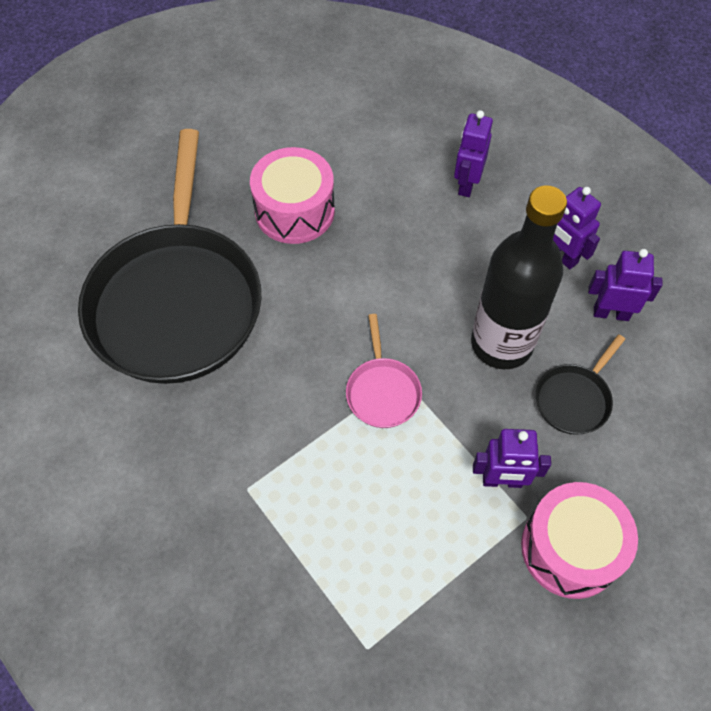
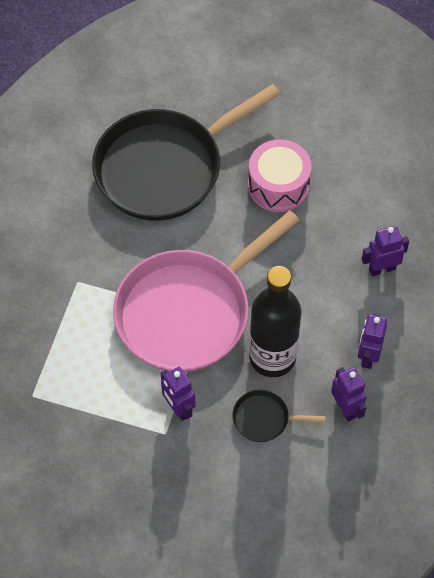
camera: 55 degrees right, 0 degrees up
pink pan [346,314,422,428] -> pink pan [113,210,300,372], size x2.48
pink drum [521,482,638,599] -> none

